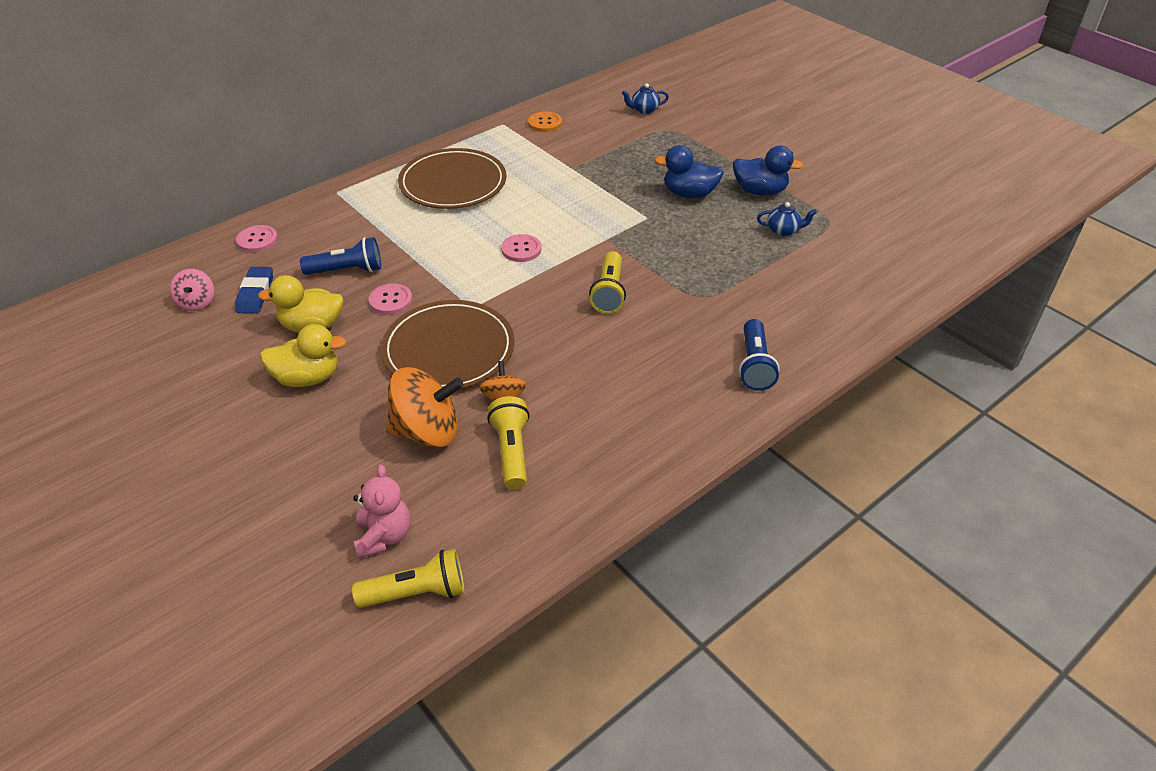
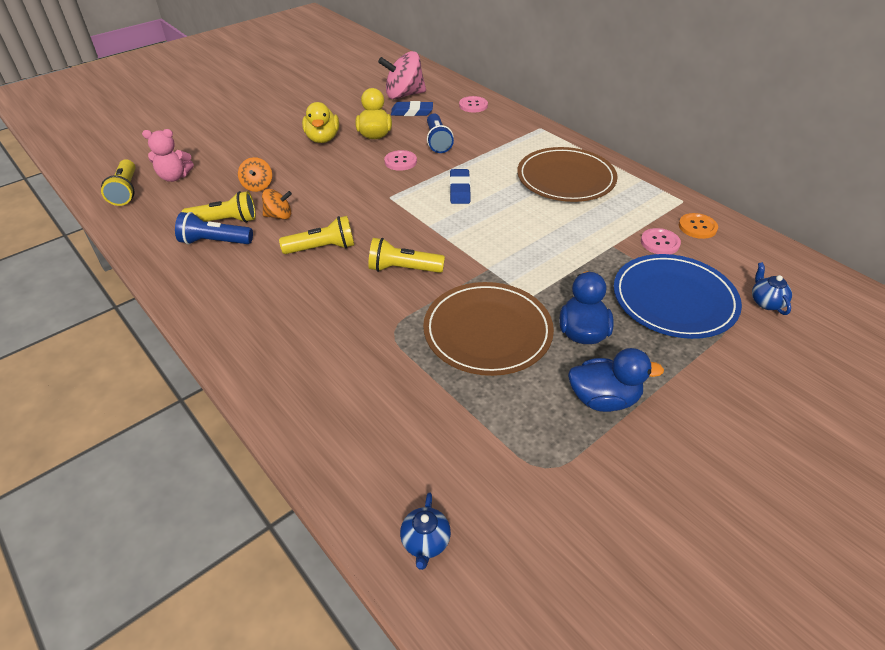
camera: 90 degrees right, 0 degrees up
pink spinning top [170,269,214,311] -> pink spinning top [378,51,426,99], size x1.84
brown plate [381,300,515,389] -> brown plate moved to [423,282,554,376]
orange spinning top [386,367,464,447] -> orange spinning top [238,157,272,192], size x0.54
pink button [501,234,542,262] -> pink button moved to [641,228,681,254]
blue duck [733,145,804,196] -> blue duck turned 105 degrees counterclockwise [568,348,664,412]
blue flashlight [739,319,780,391] -> blue flashlight moved to [175,212,253,245]
blue teapot [757,202,817,236] -> blue teapot moved to [400,493,451,570]
none -> yellow flashlight [279,216,354,254]
none -> blue eraser [450,169,471,204]
none -> blue plate [614,254,742,339]

